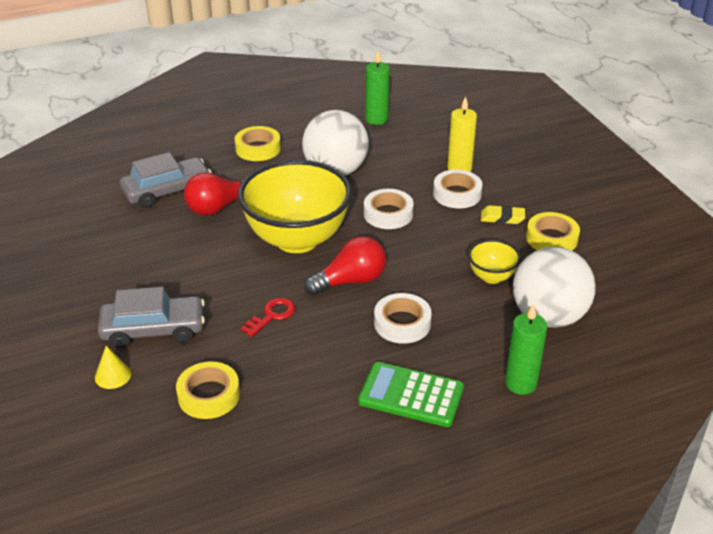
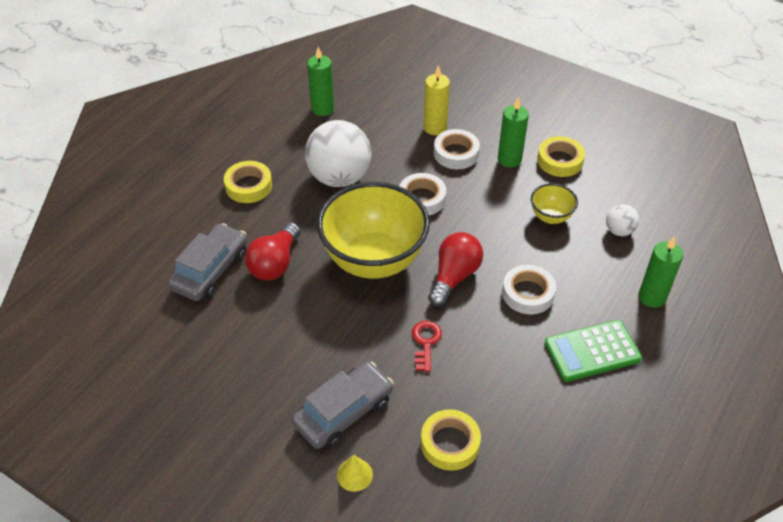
camera: 35 degrees left, 10 degrees up
yellow eraser [481,205,525,224] -> green candle [498,97,529,168]
white ball [513,247,596,328] -> white ball [606,204,639,236], size x0.47

